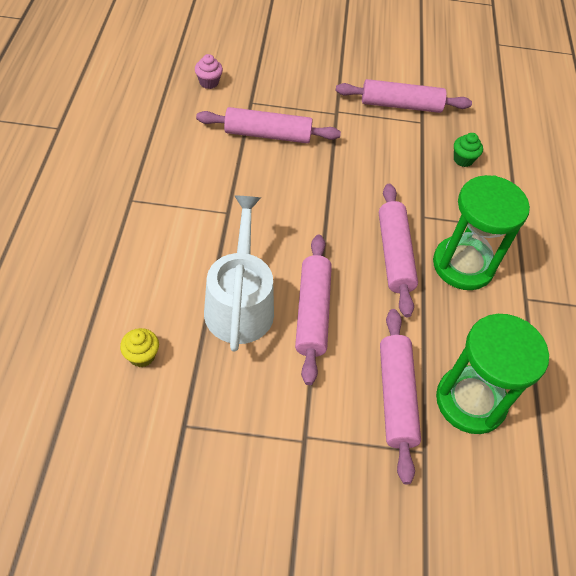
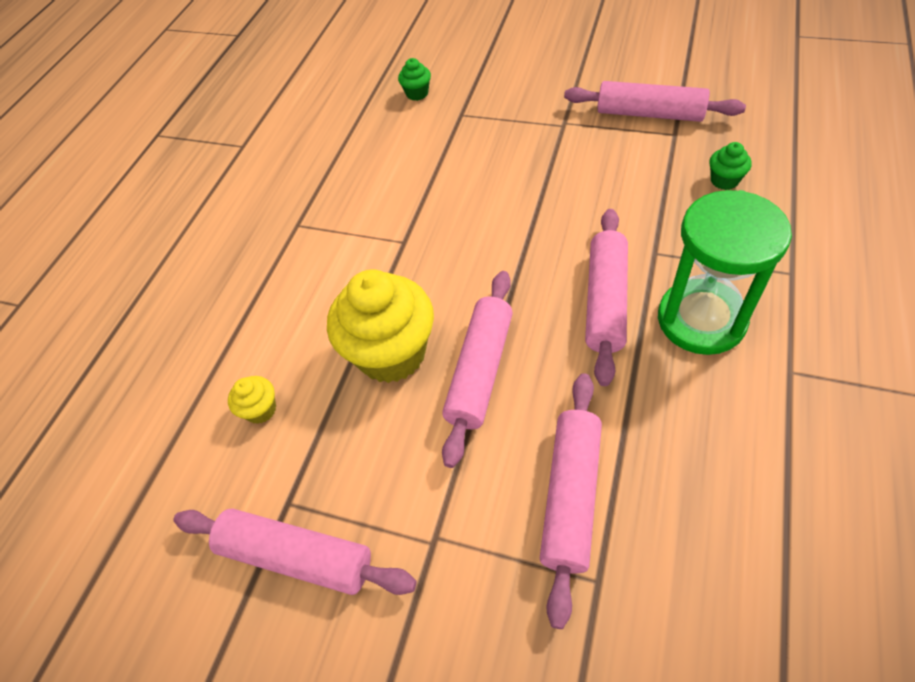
camera: 25 degrees right, 0 degrees up
pink cupcake [195,54,223,89] -> green cupcake [398,58,431,101]
pink rolling pin [196,107,341,143] -> pink rolling pin moved to [173,509,417,595]
white watering can [204,195,274,352] -> yellow cupcake [327,269,434,383]
green hourglass [436,314,549,434] -> none

